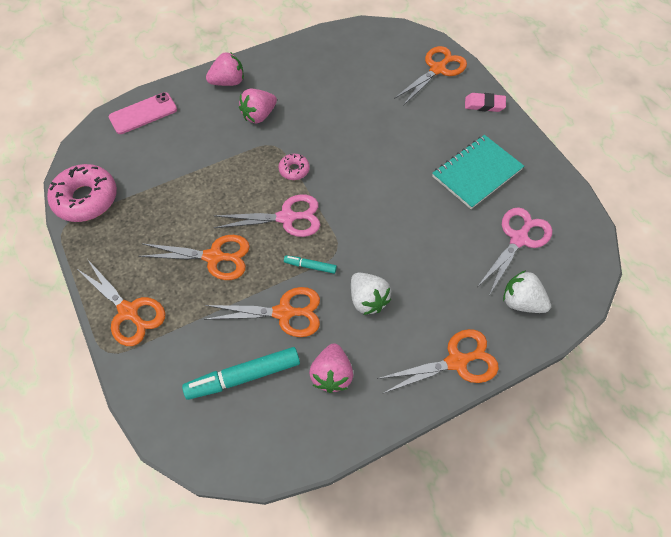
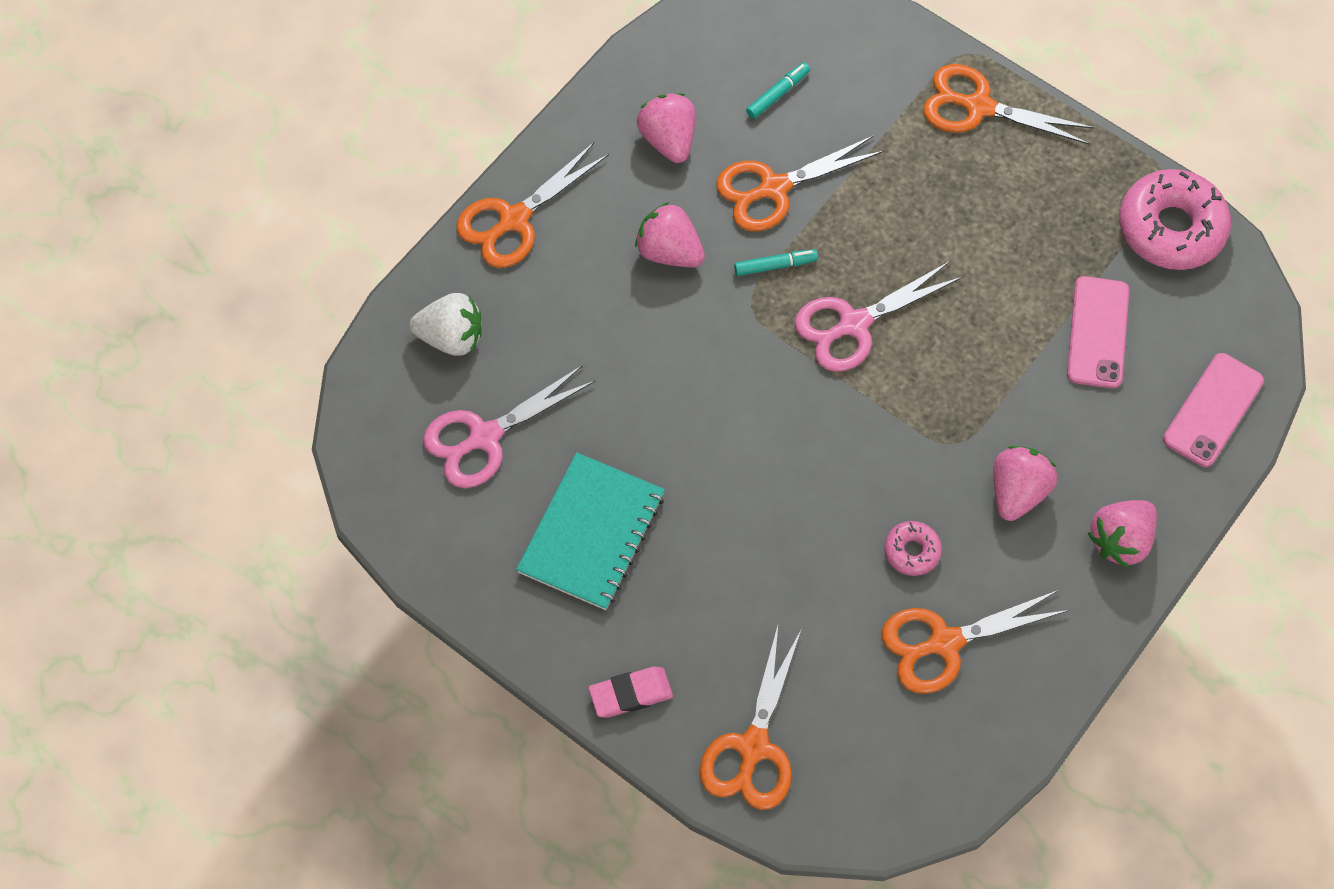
camera: 155 degrees right, 5 degrees up
orange scissors [138,235,250,280] -> orange scissors moved to [882,590,1069,694]
turquoise marker [182,347,300,400] -> turquoise marker [746,63,810,119], size x0.50
pink donut [278,154,310,180] -> pink donut moved to [884,521,942,576]
white strawberry [351,273,391,315] -> pink strawberry [635,202,705,267]
pink scissors [477,207,552,294] -> pink scissors turned 45 degrees clockwise [423,365,595,488]
none -> pink phone [1067,276,1129,388]

